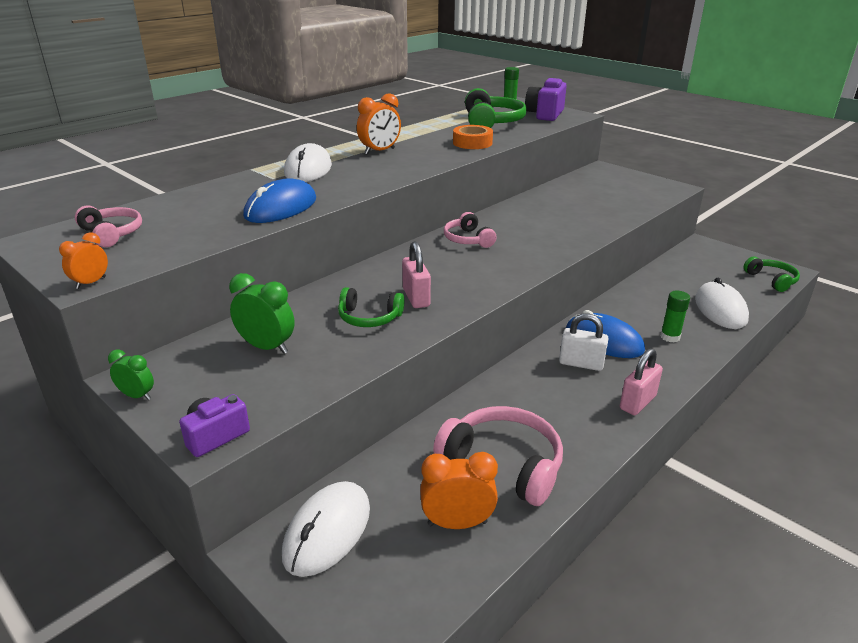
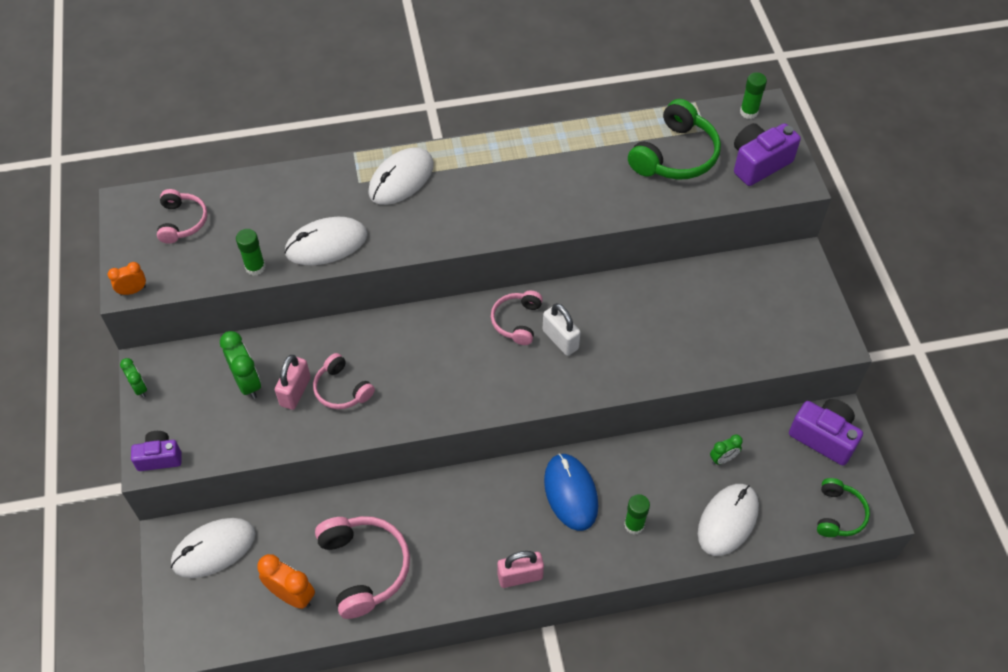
camera: 35 degrees right, 25 degrees up
blue mouse [243,178,316,223] -> white mouse [284,217,367,265]
green headphones [338,287,404,327] -> pink headphones [313,353,375,409]
orange clock [357,93,401,155] -> none
pink padlock [402,241,431,308] -> pink padlock moved to [275,355,311,410]
orange tape [453,125,493,149] -> none
white padlock [559,313,609,371] -> white padlock moved to [543,303,581,356]
none -> green glue stick [236,229,266,276]
none -> green clock [710,434,743,465]
none -> purple camera [789,399,863,466]

